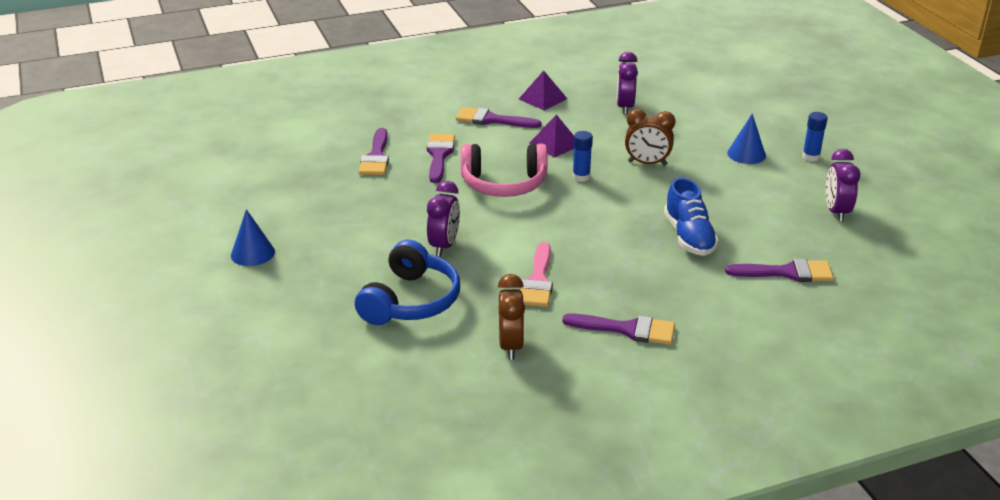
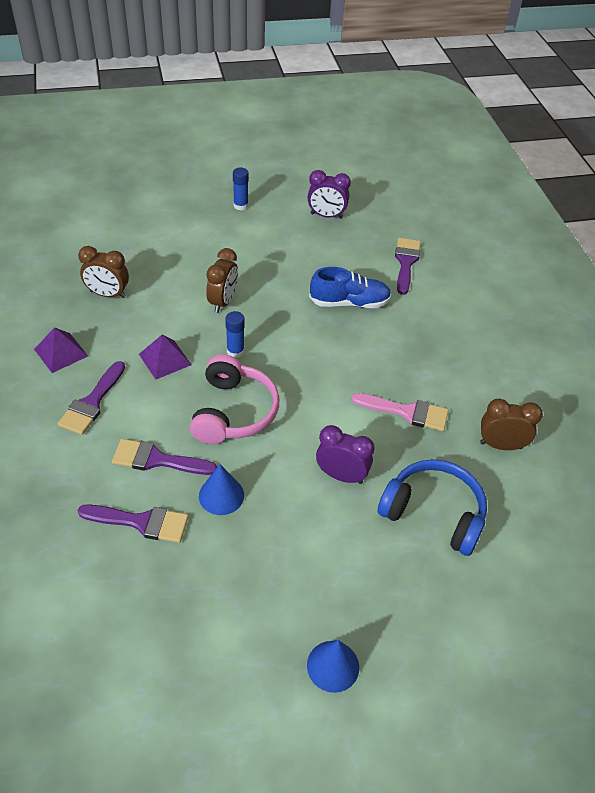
camera: 85 degrees left, 15 degrees up
purple brush [562,313,675,345] -> none
purple clock [617,52,638,115] -> brown clock [78,246,129,298]
blue cone [727,113,766,164] -> blue cone moved to [199,464,244,515]

